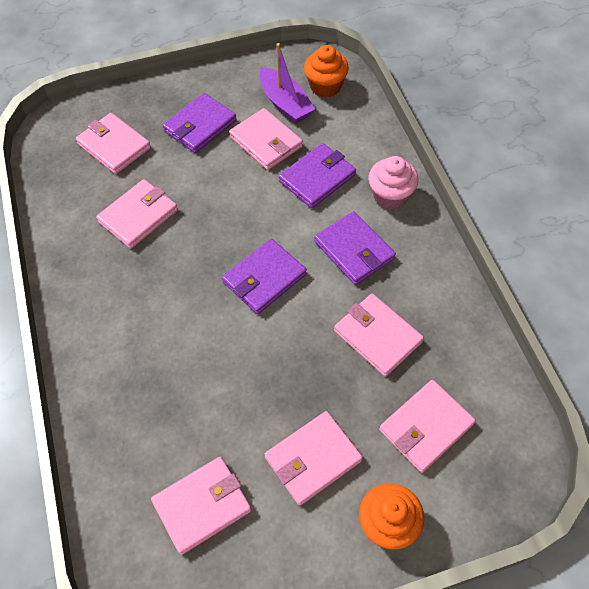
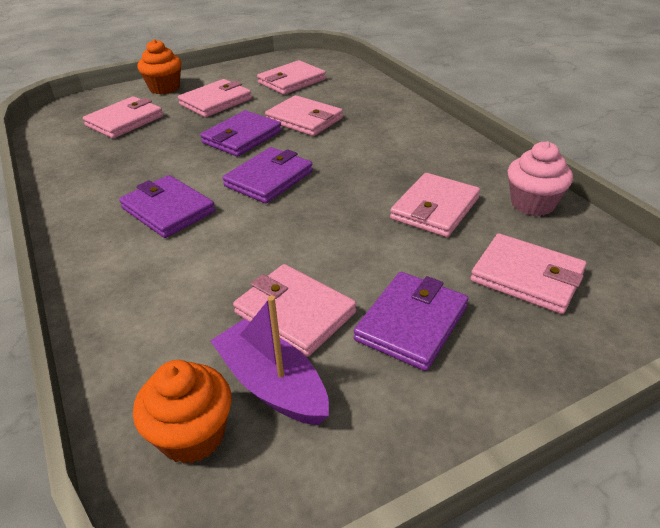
camera: 170 degrees right, 20 degrees down
purple wallet [279,143,356,208] -> purple wallet moved to [200,110,282,157]
pink wallet [334,294,424,377] -> pink wallet moved to [265,95,343,136]
pink cupcake [368,156,418,210] -> pink cupcake moved to [507,141,573,216]

